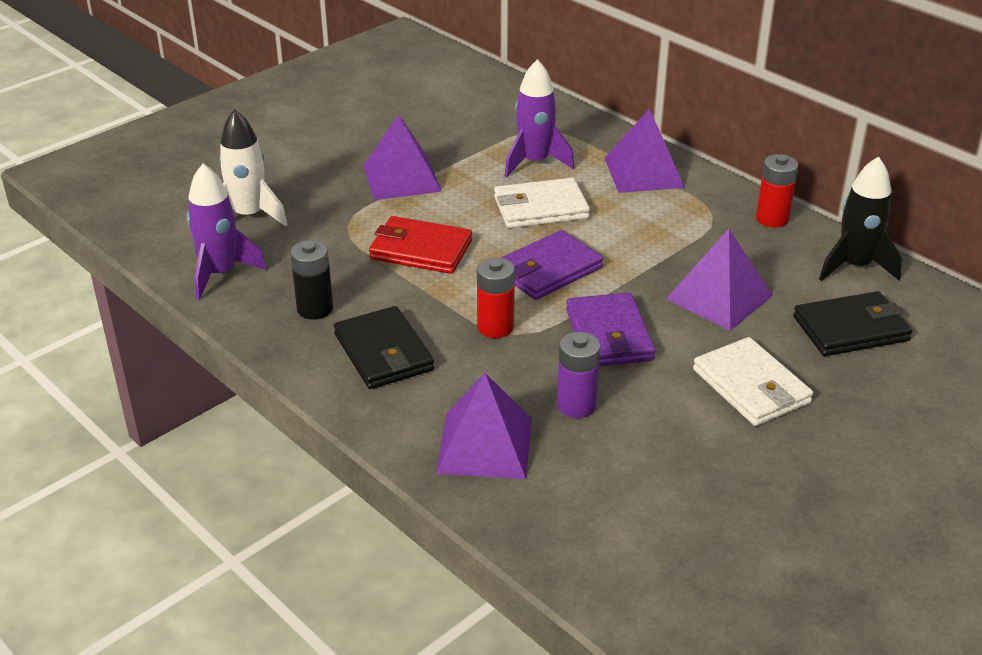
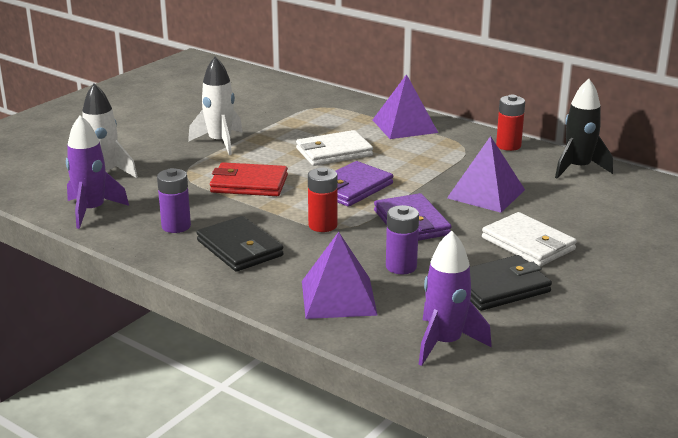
camera: 10 degrees left, 10 degrees down
black battery [290,240,333,320] -> purple battery [157,168,191,233]
purple pyramid [363,114,442,200] -> white rocket [188,56,243,155]
purple rocket [505,59,574,177] -> purple rocket moved to [419,231,492,366]
black wallet [793,291,912,356] -> black wallet moved to [470,255,552,311]

